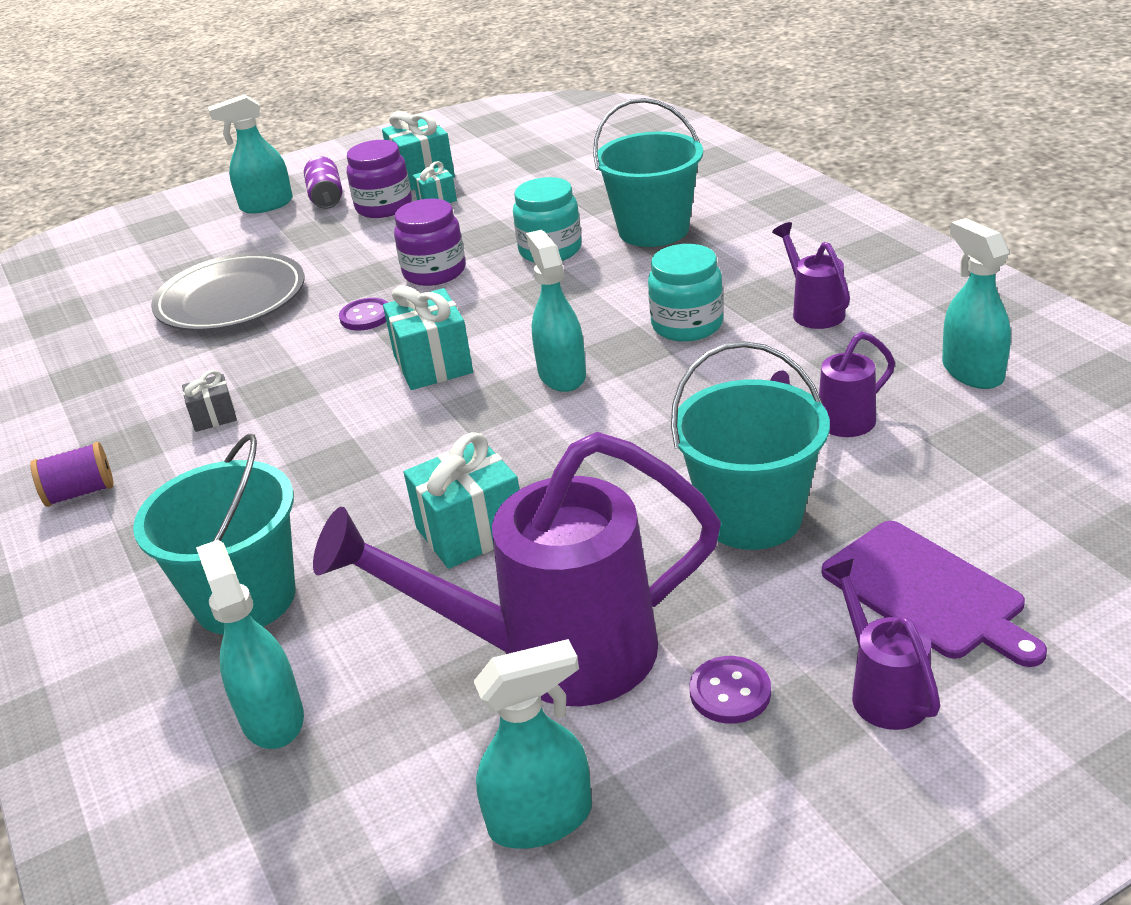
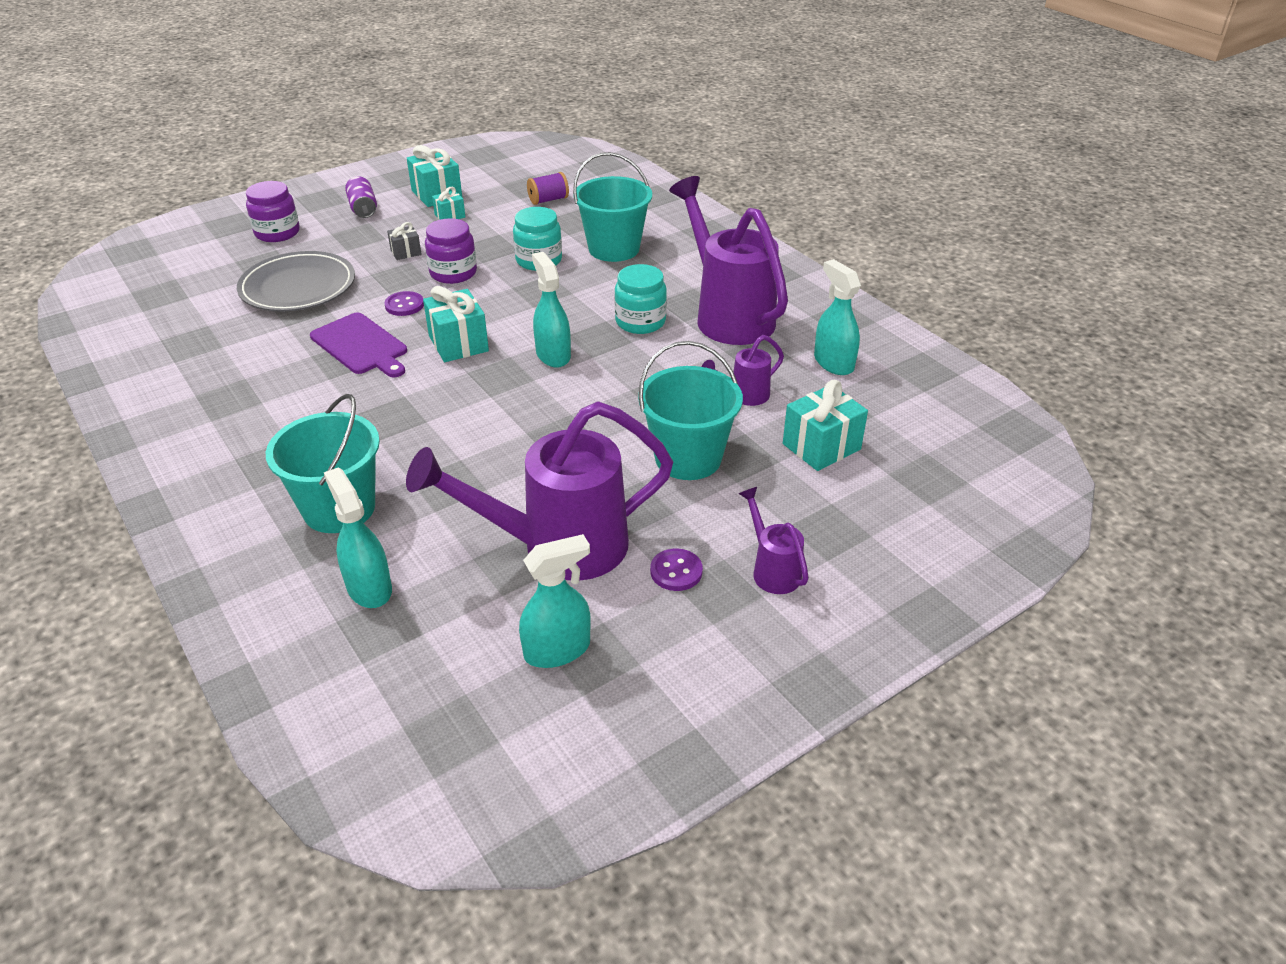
camera: 10 degrees left, 5 degrees up
purple spool [30,442,114,507] -> purple spool moved to [527,172,569,205]
grey gift [182,370,237,432] -> grey gift moved to [387,222,422,260]
turquoise spray bottle [208,94,293,214] -> none
purple jar [347,140,412,218] -> purple jar moved to [246,181,300,242]
turquoise gift [404,432,520,569] -> turquoise gift moved to [783,380,868,471]
purple watering can [772,222,850,329] -> purple watering can [669,176,788,345], size x2.18
purple cutting board [822,521,1047,667] -> purple cutting board moved to [310,312,407,378]

